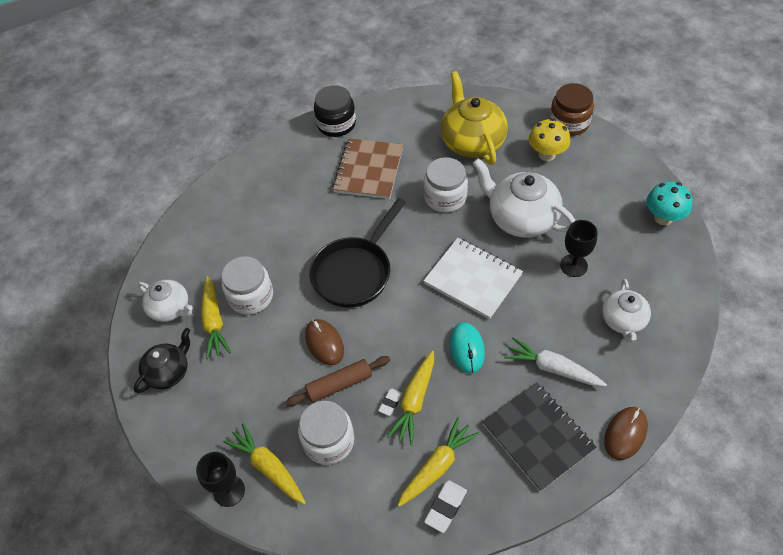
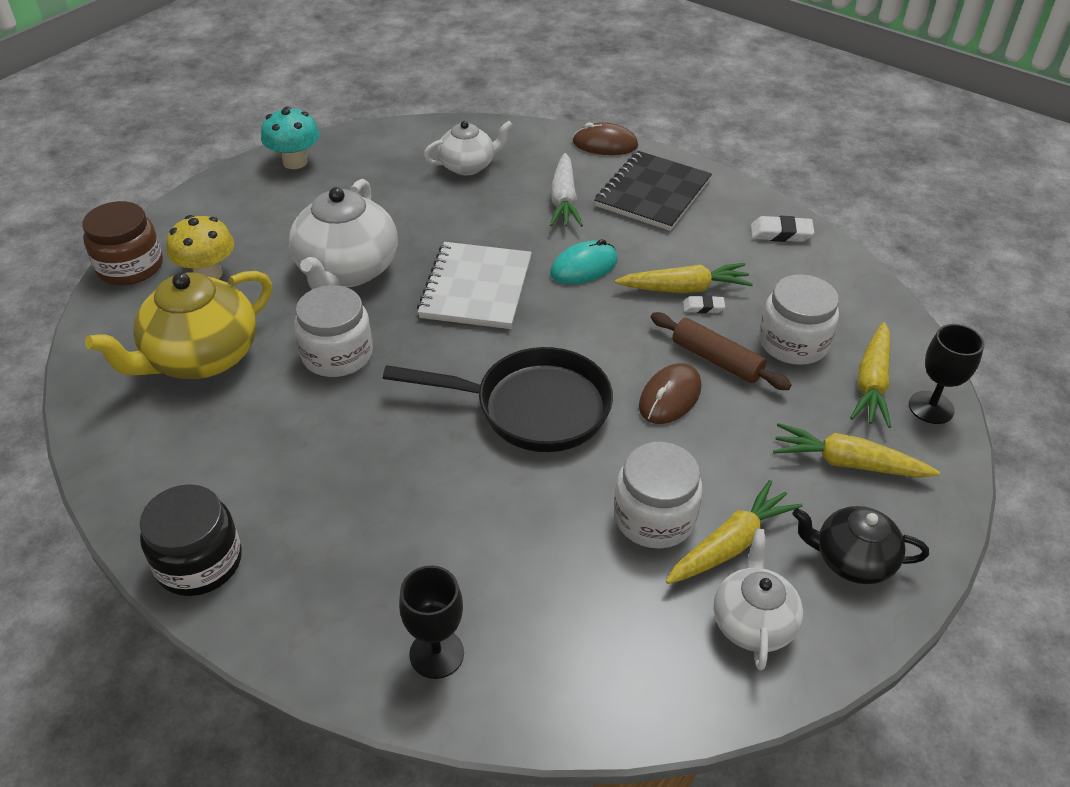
camera: 120 degrees left, 10 degrees down
brown notebook [332,138,403,199] -> none
yellow carrot [398,417,479,507] -> yellow carrot moved to [773,423,940,478]
black goblet [560,220,598,277] -> black goblet moved to [399,565,464,679]

